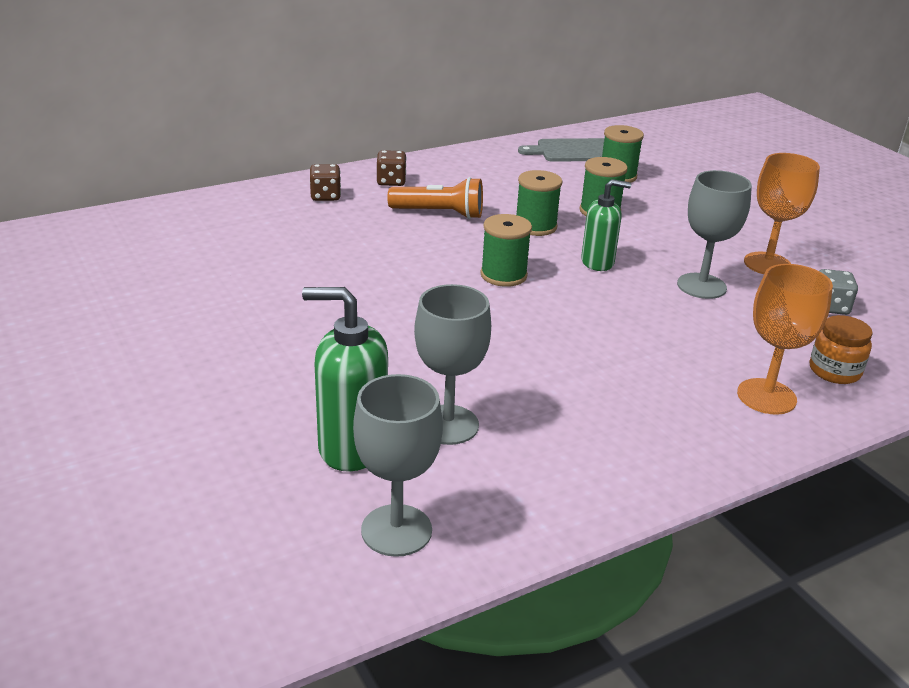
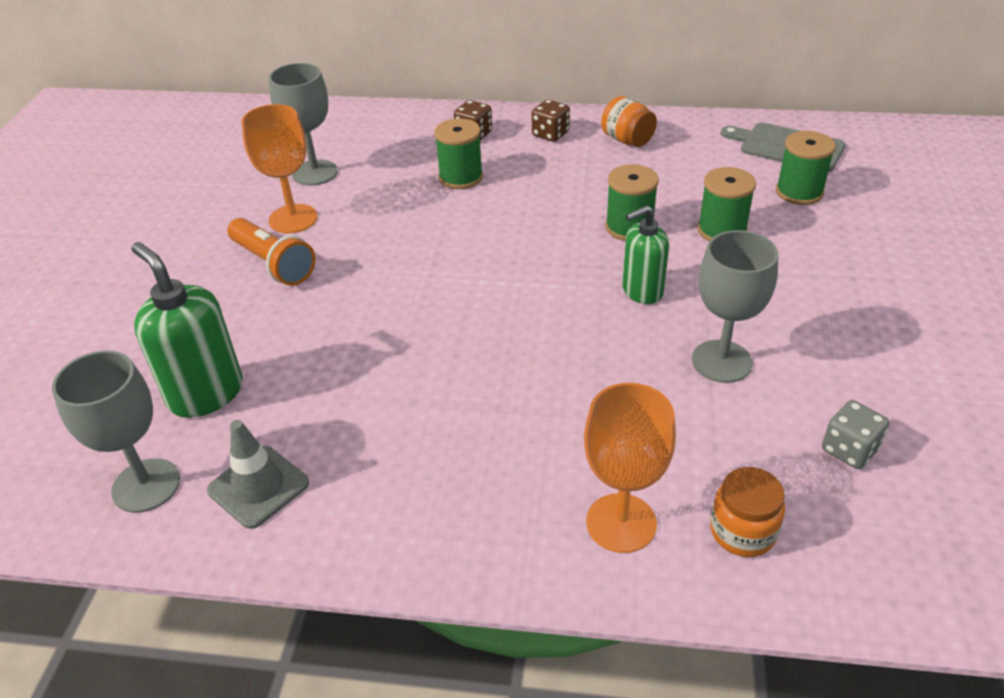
camera: 40 degrees right, 10 degrees up
orange flashlight [387,177,483,219] -> orange flashlight moved to [227,218,316,286]
grey goblet [414,284,491,445] -> grey goblet moved to [269,63,338,186]
green spool [480,214,532,287] -> green spool moved to [434,118,483,189]
green soap dispenser [581,179,631,271] -> green soap dispenser turned 120 degrees clockwise [622,205,669,304]
orange goblet [744,153,820,274] -> orange goblet moved to [242,104,318,233]
none -> grey traffic cone [207,420,309,529]
none -> orange jar [601,96,657,147]

